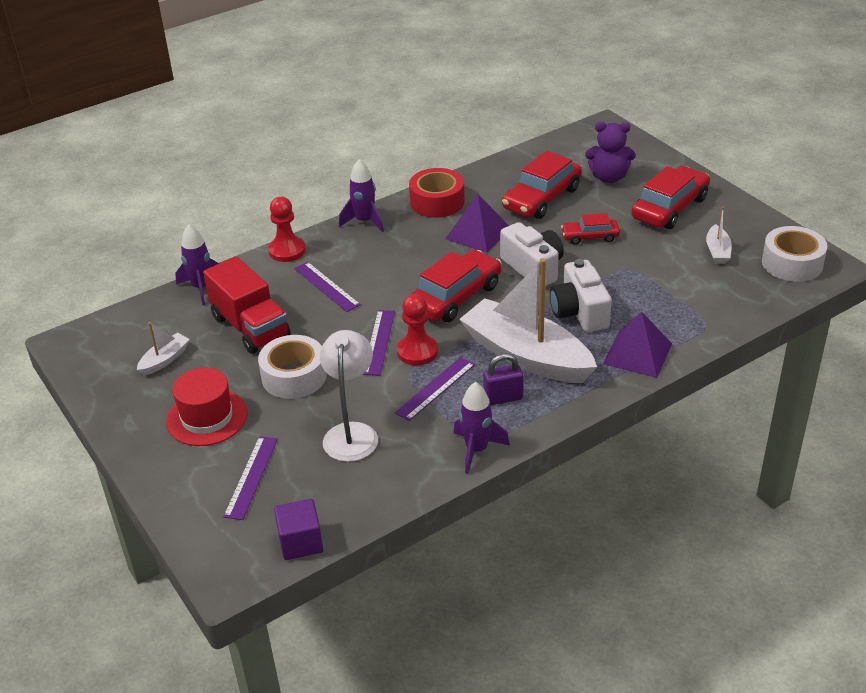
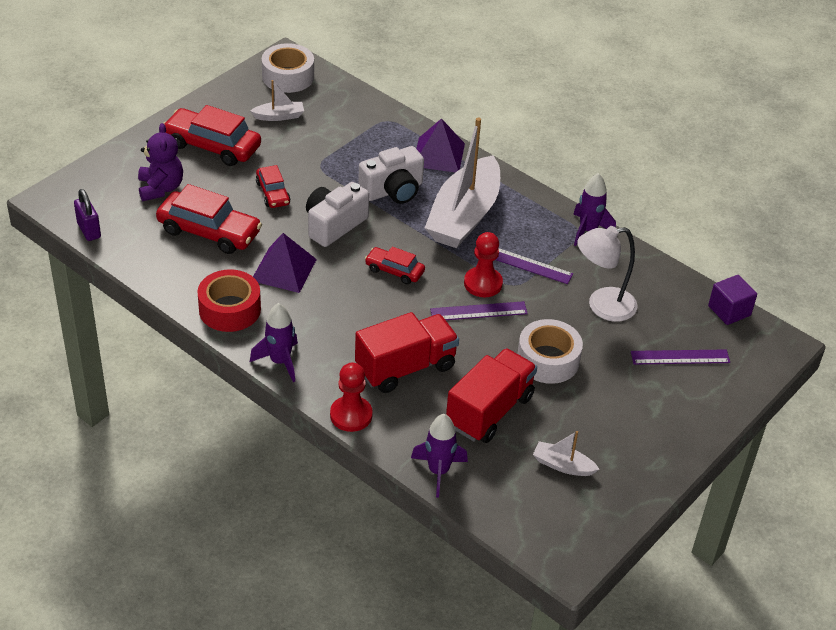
camera: 110 degrees left, 5 degrees up
red hat [166,368,248,446] -> none
purple ruler [294,262,361,312] -> red truck [355,312,459,393]
red car [410,250,502,322] -> red car [365,246,425,284], size x0.56
purple padlock [483,353,523,405] -> purple padlock moved to [74,189,101,241]

